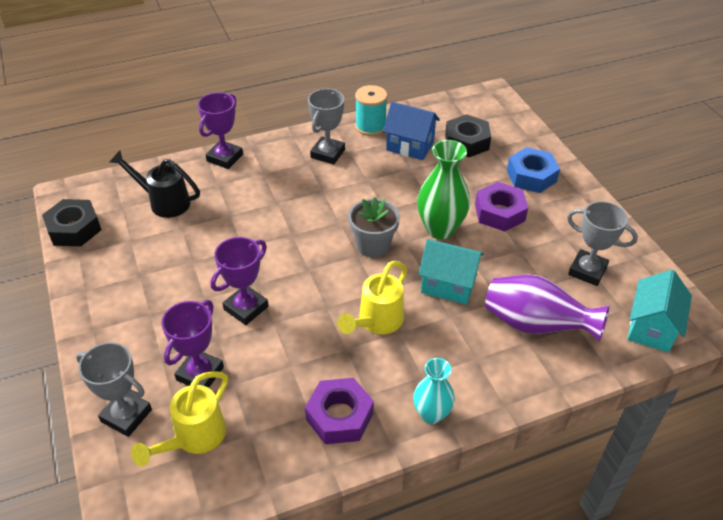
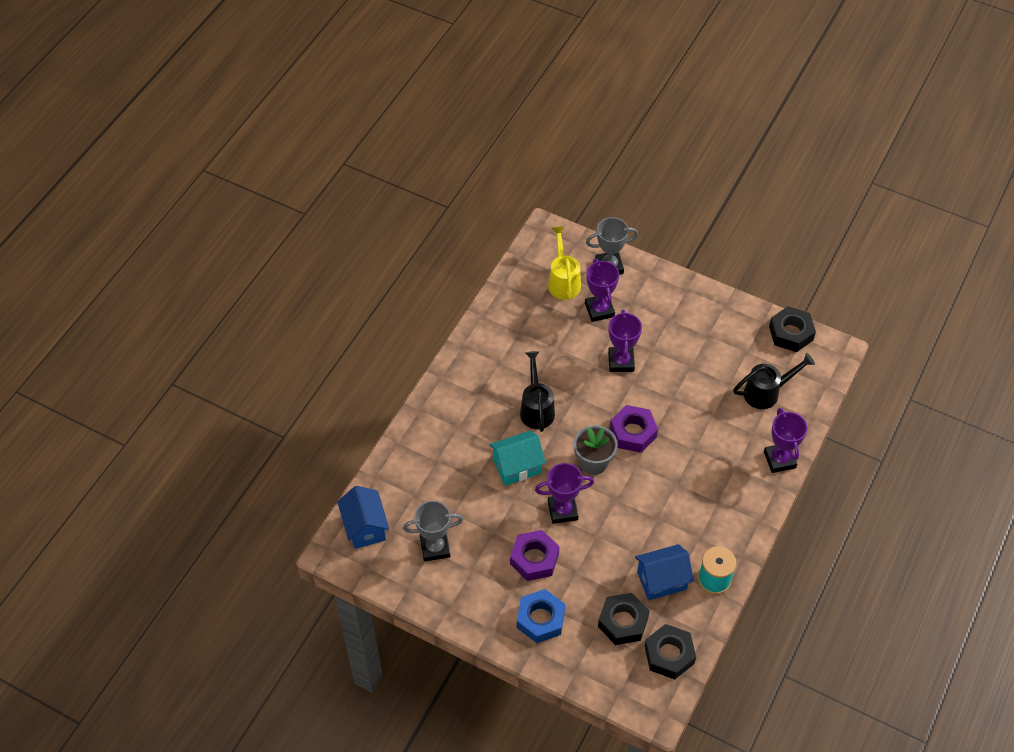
camera: 140 degrees right, 10 degrees up
purple nut [305,378,374,444] -> purple nut moved to [610,405,658,453]
grey trophy [308,88,345,165] -> none
yellow watering can [337,261,407,334] -> black watering can [520,351,555,432]
turquoise vase [413,358,455,424] -> none
green vase [417,140,470,239] -> purple trophy [535,463,594,524]
purple vase [485,274,609,342] -> none
turquoise house [627,270,692,353] -> blue house [337,486,389,549]
none -> black nut [645,624,696,679]

